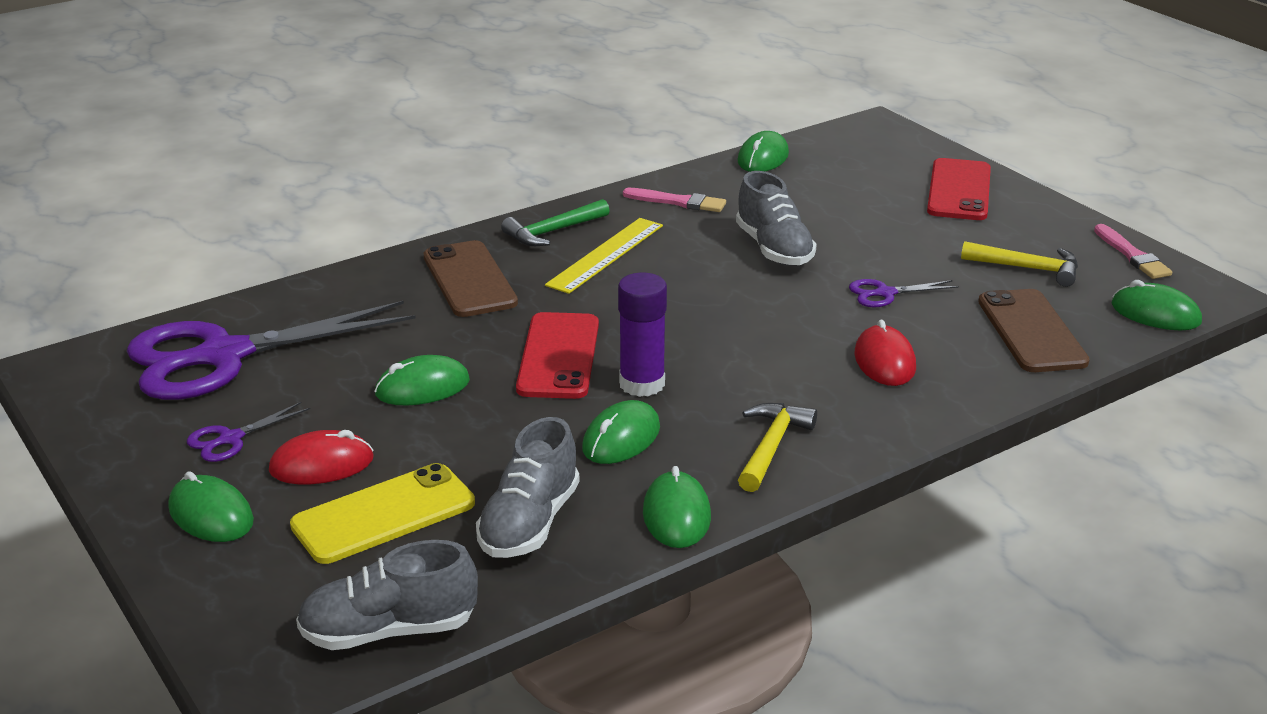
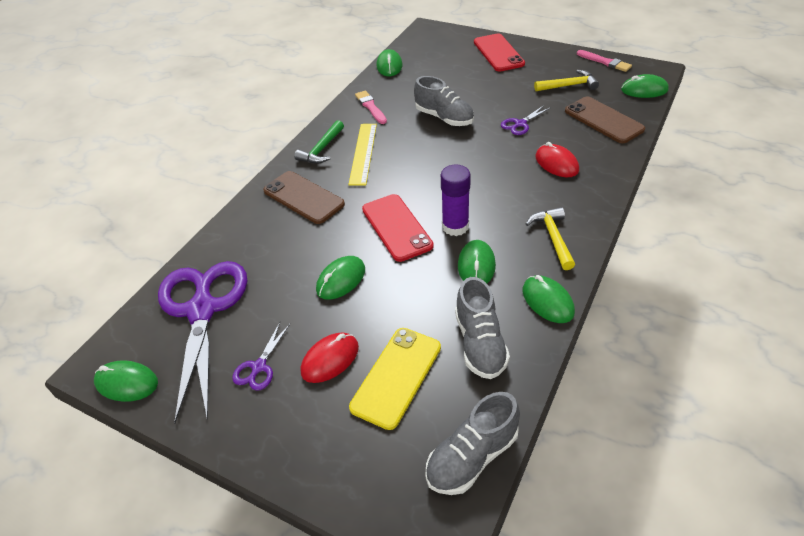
camera: 25 degrees left, 15 degrees up
purple scissors [127,301,416,400] -> purple scissors turned 135 degrees clockwise [158,261,247,424]
green mouse [169,471,254,542] -> green mouse moved to [94,360,158,402]
pink brush [623,188,726,212] -> pink brush turned 105 degrees counterclockwise [355,90,387,124]

